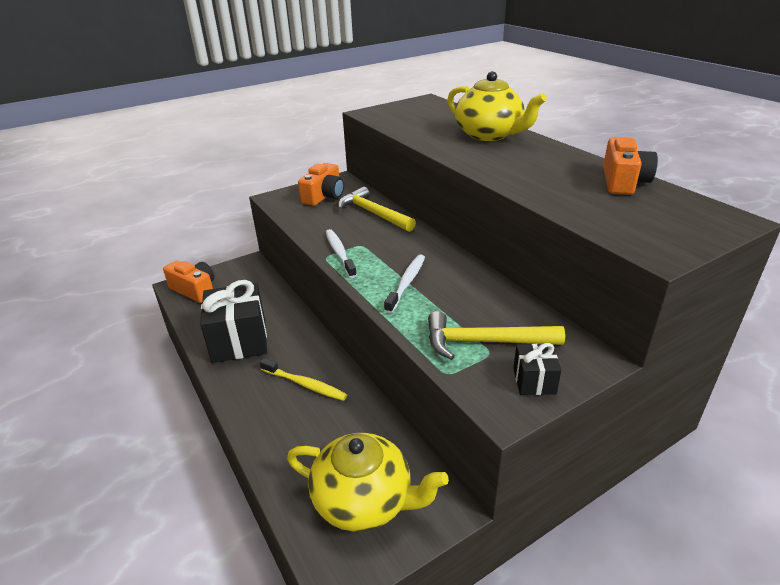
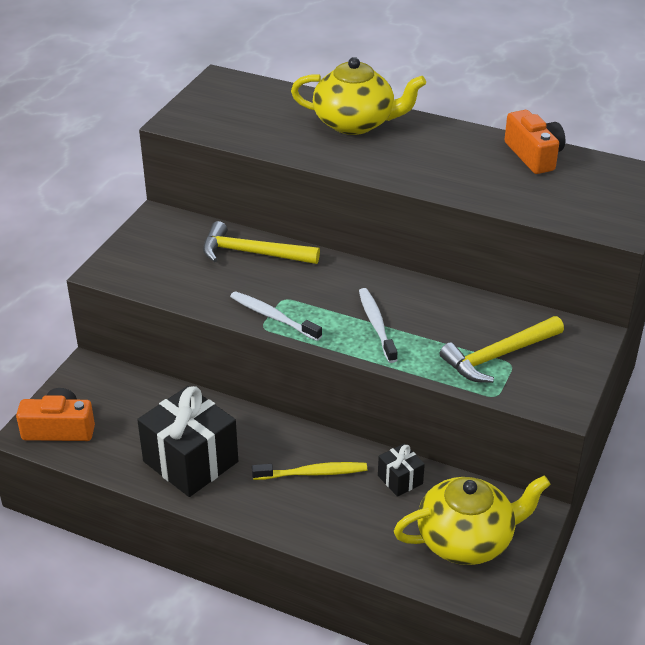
camera: 35 degrees left, 5 degrees up
orange camera [298,163,344,206] -> none
black gift [513,343,561,395] -> black gift moved to [378,443,425,497]

